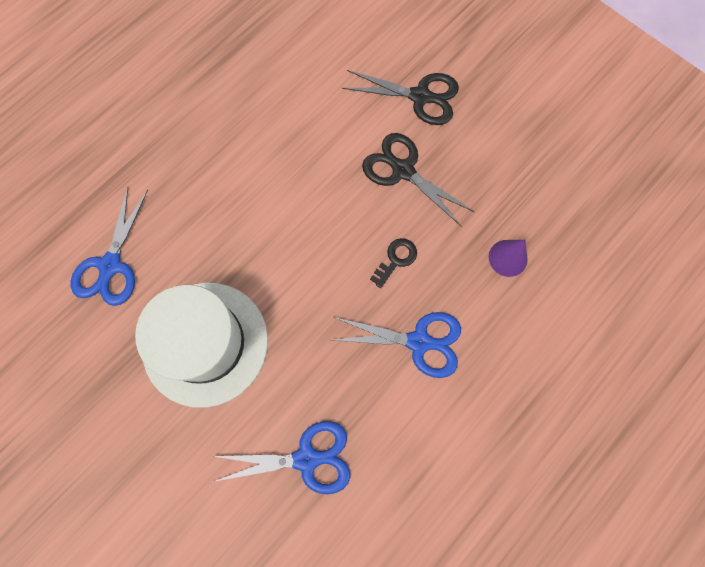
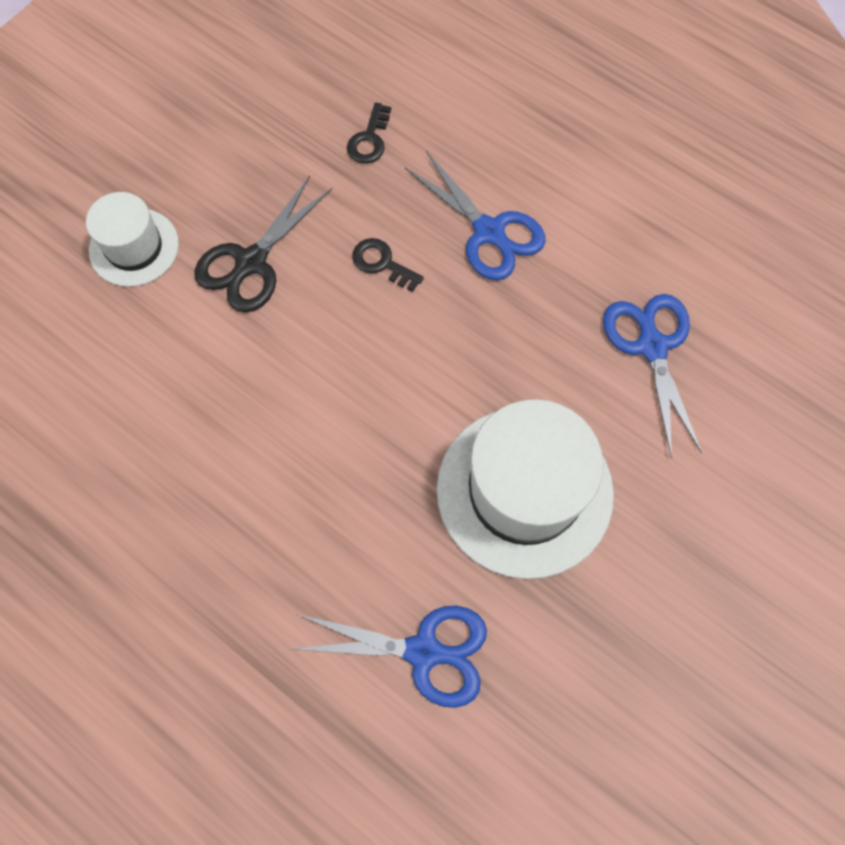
camera: 95 degrees left, 5 degrees down
blue scissors [333,312,461,378] -> blue scissors turned 135 degrees clockwise [405,151,546,280]
black scissors [342,70,459,125] -> white hat [86,192,179,287]
purple cone [489,240,528,277] -> black key [347,102,391,164]

